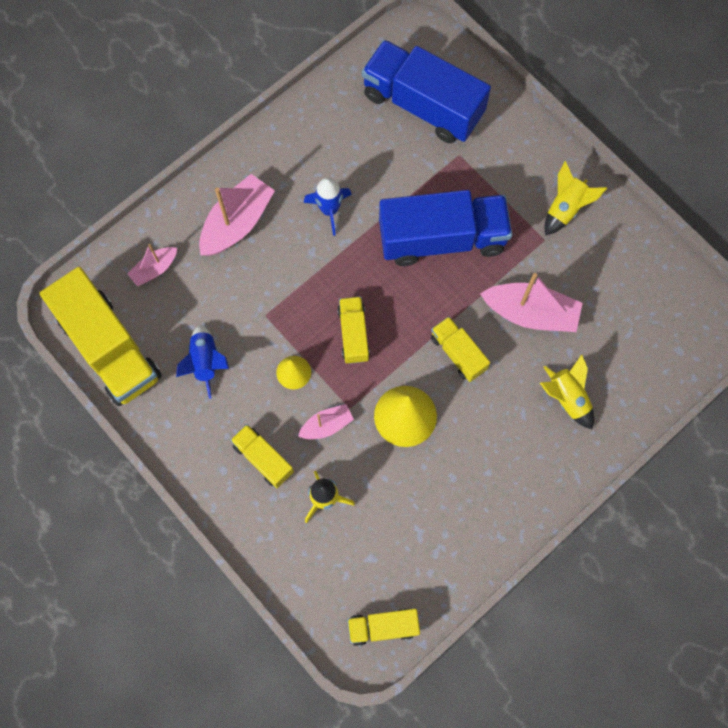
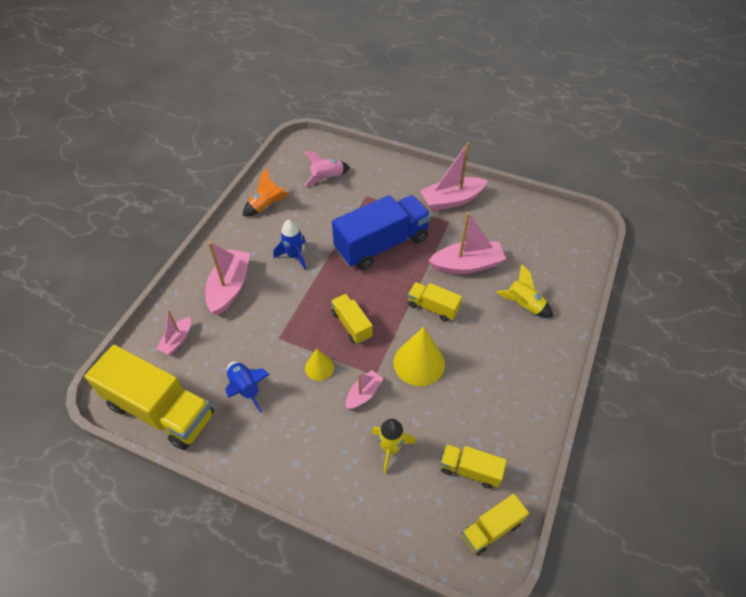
camera: 25 degrees left, 20 degrees down
yellow truck [230,424,294,488] -> yellow truck moved to [440,444,507,489]
blue truck [362,40,491,143] -> pink rocket [304,151,350,186]
yellow rocket [545,161,607,236] -> pink boat [420,142,488,211]
none -> orange rocket [243,168,290,216]

